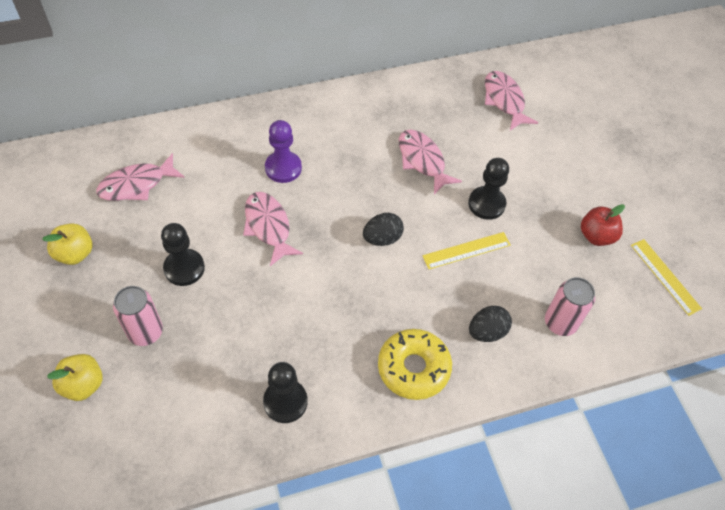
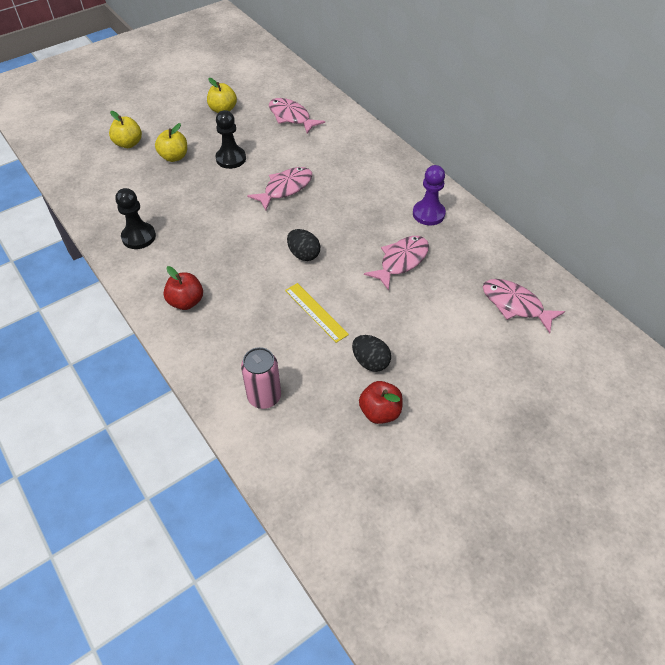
camera: 75 degrees right, 5 degrees down
pink can [113,286,163,346] -> yellow apple [155,123,187,162]
purple pawn [265,120,302,183] -> purple pawn moved to [413,165,446,225]
yellow donut [378,329,452,400] -> red apple [163,266,203,310]
black pawn [468,158,509,220] -> none
black egg [469,306,512,342] -> black egg moved to [352,335,391,372]
pink fish [485,71,538,130] -> pink fish turned 105 degrees counterclockwise [483,279,565,334]
yellow ruler [631,239,702,316] -> none

